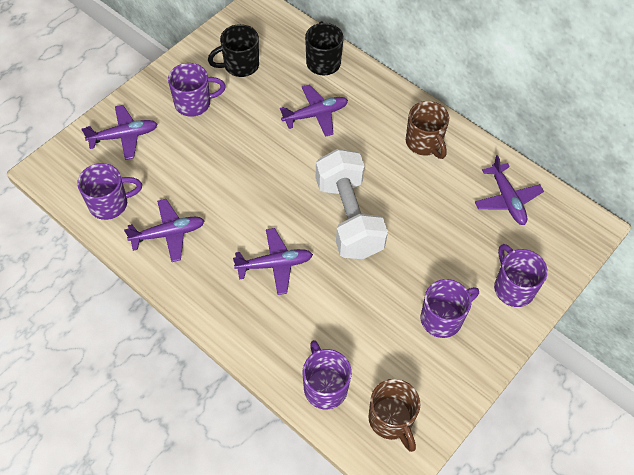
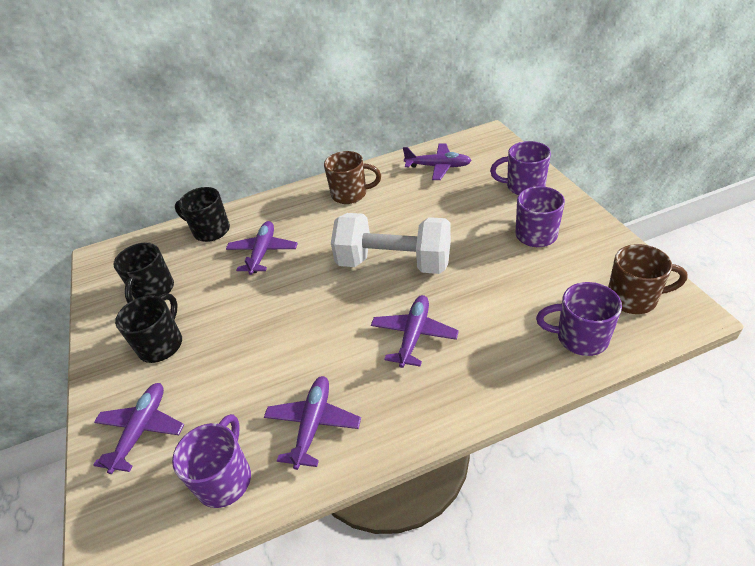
camera: 55 degrees left, 15 degrees down
purple mug [168,63,226,117] -> black mug [115,293,182,363]

